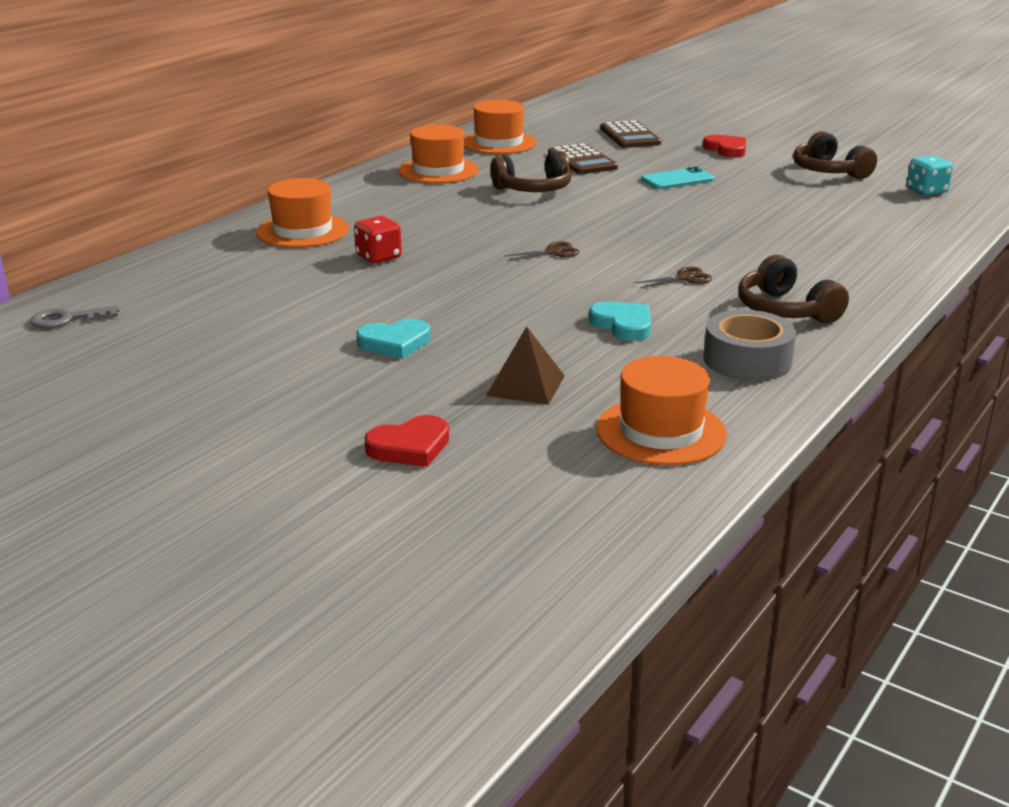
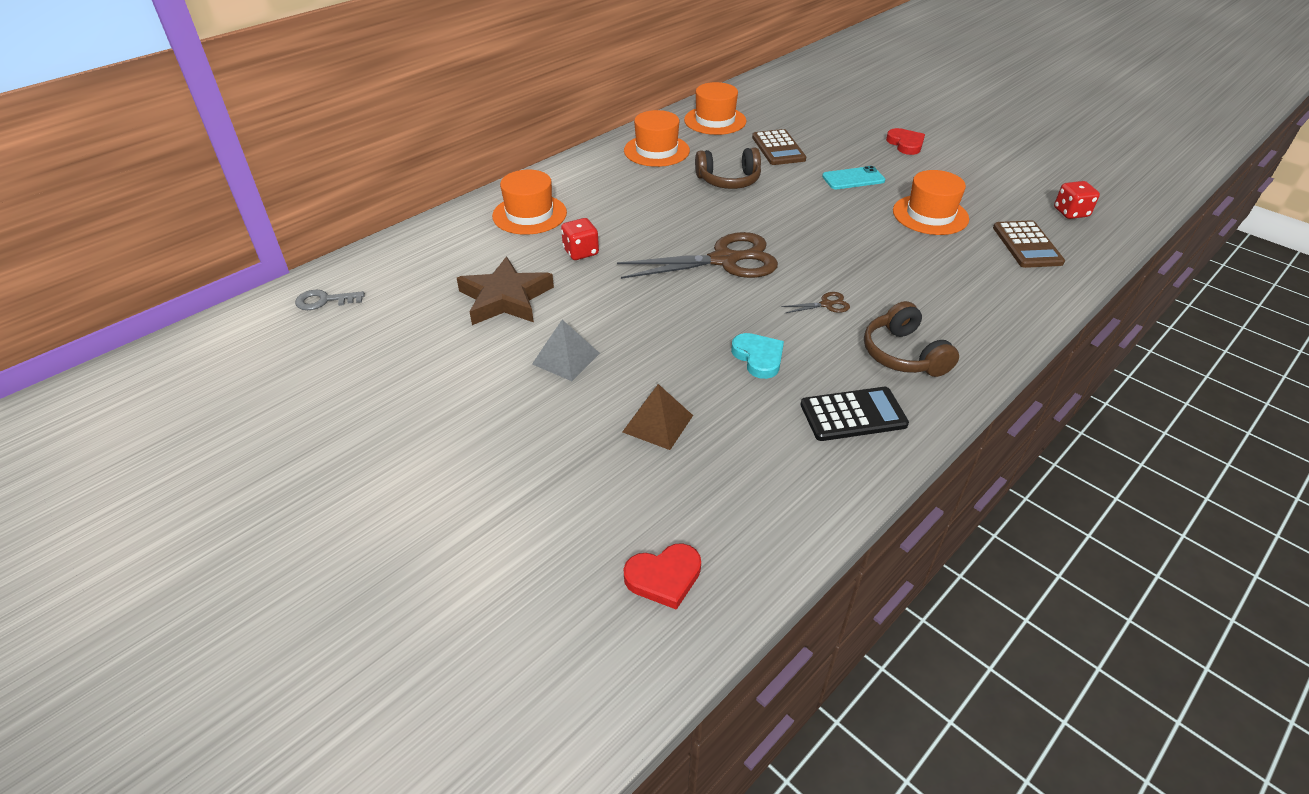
camera: 10 degrees right, 15 degrees up
turquoise heart [357,319,430,359] -> grey pyramid [532,320,600,381]
red heart [364,415,449,467] -> red heart moved to [624,543,701,610]
brown scissors [504,241,579,261] -> brown scissors [617,232,778,279], size x2.49
orange hat [596,356,727,465] -> orange hat moved to [893,170,969,235]
brown calculator [600,120,661,148] -> brown calculator moved to [993,220,1065,268]
grey tape [703,310,796,381] -> black calculator [800,387,909,441]
brown headphones [793,131,877,179] -> none
turquoise dice [907,155,953,196] -> red dice [1054,181,1100,219]
none -> brown star [457,256,554,325]

